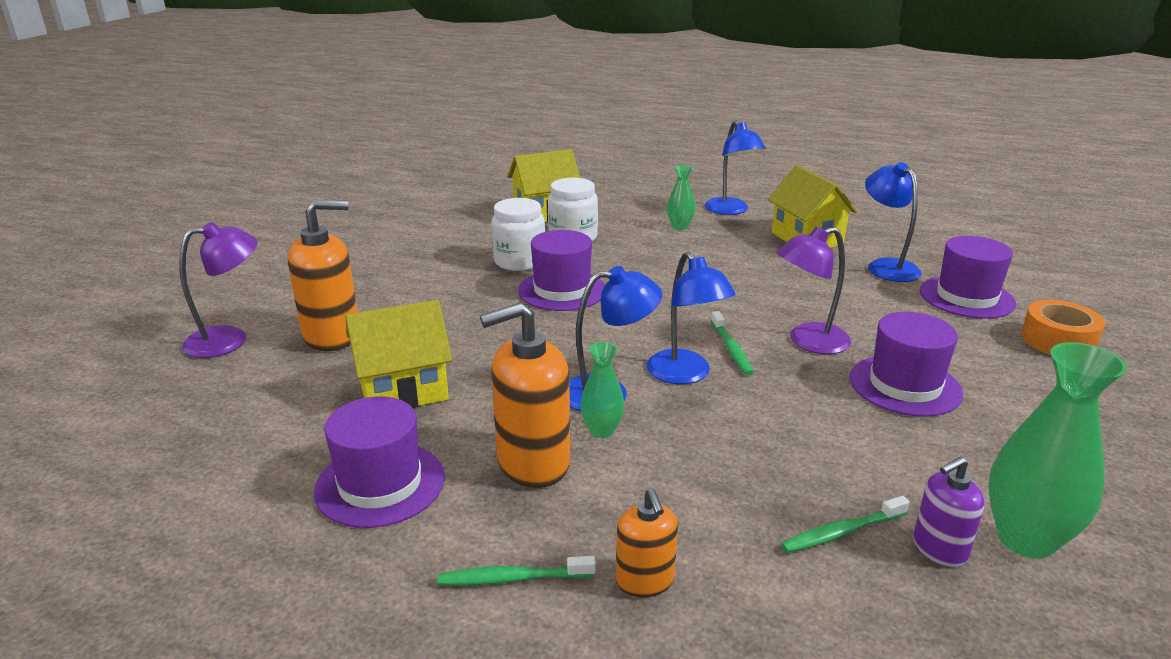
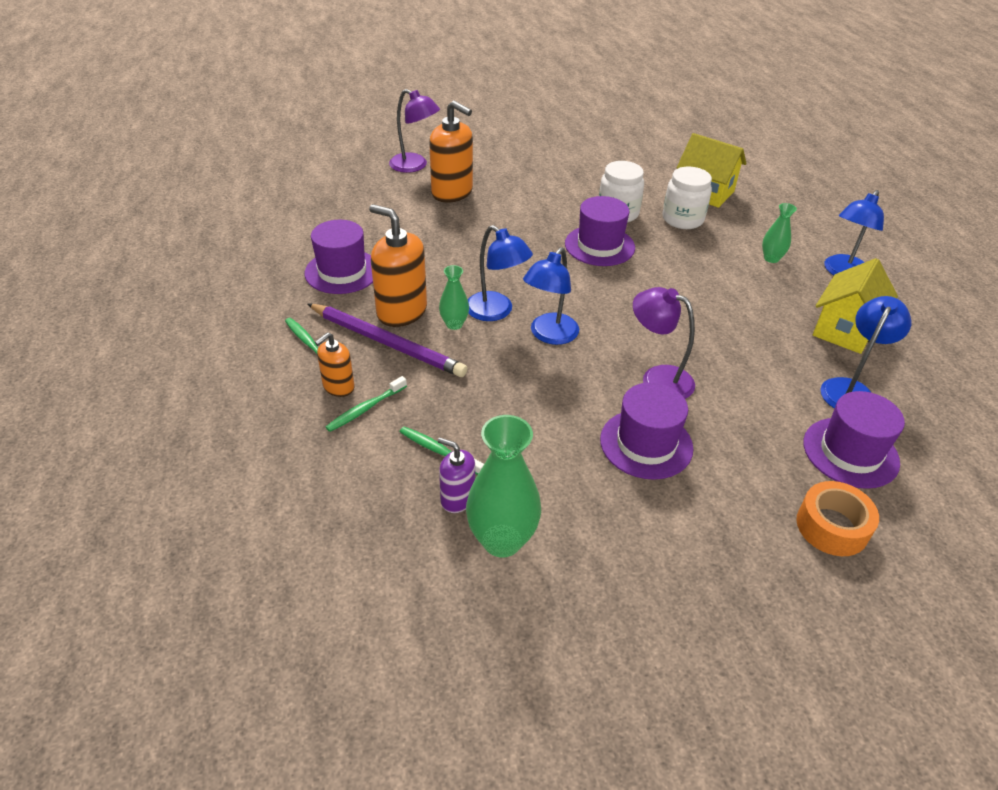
camera: 55 degrees right, 15 degrees up
yellow house [345,300,452,408] -> none
green toothbrush [711,311,754,375] -> green toothbrush moved to [326,376,407,432]
none -> purple pencil [308,304,468,377]

